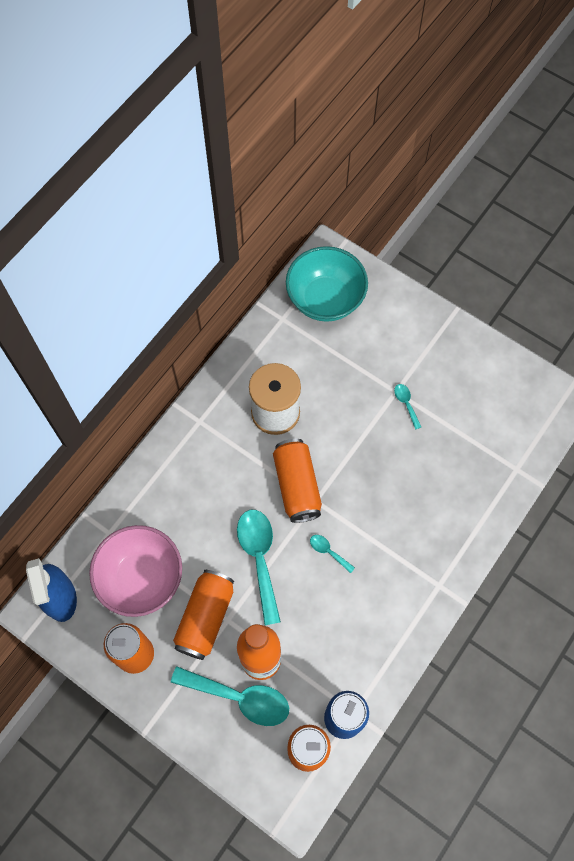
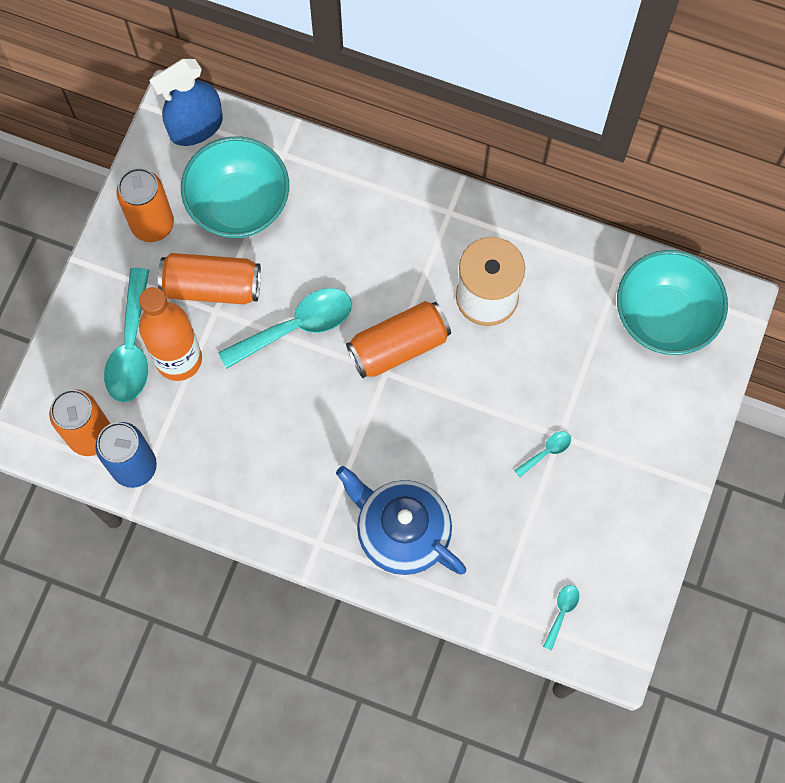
camera: 75 degrees right, 5 degrees up
pink bowl [89,525,182,617] -> turquoise bowl [181,137,289,238]
turquoise spoon [310,535,355,573] -> turquoise spoon moved to [543,585,579,650]
none -> blue teapot [336,466,466,575]

